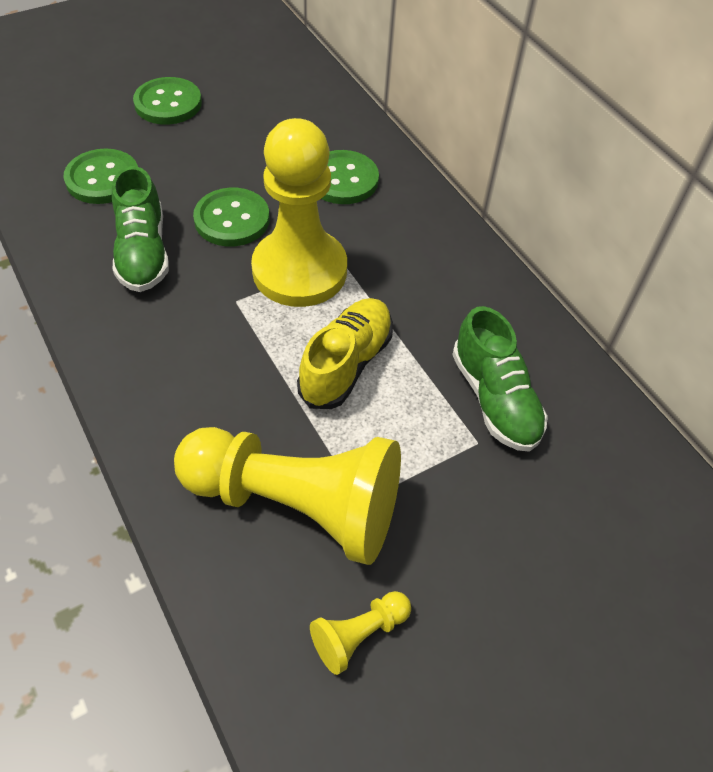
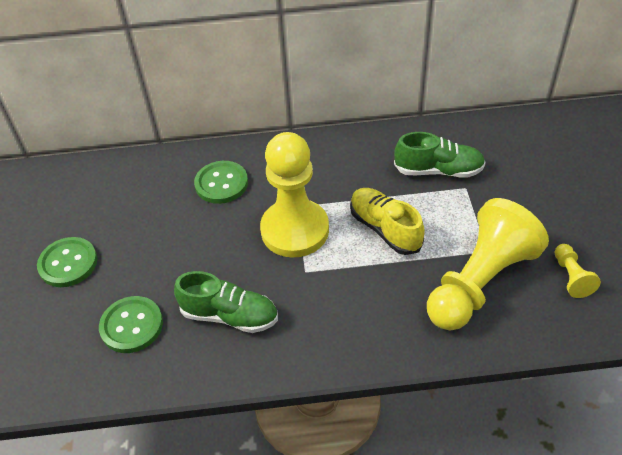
camera: 60 degrees left, 5 degrees down
green button [193,188,270,247] -> none

